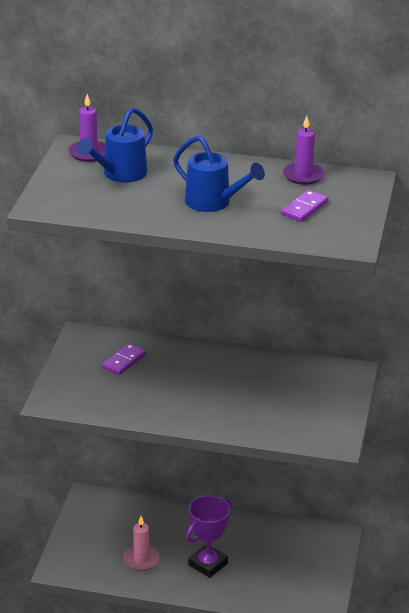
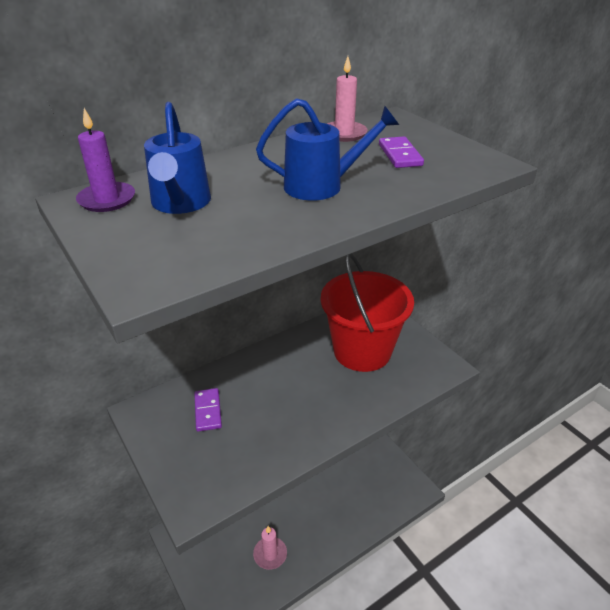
camera: 45 degrees left, 5 degrees up
purple trophy [186,495,231,578] -> none
purple candle [283,116,325,185] -> pink candle [327,56,368,142]
none -> red bucket [321,254,414,372]

